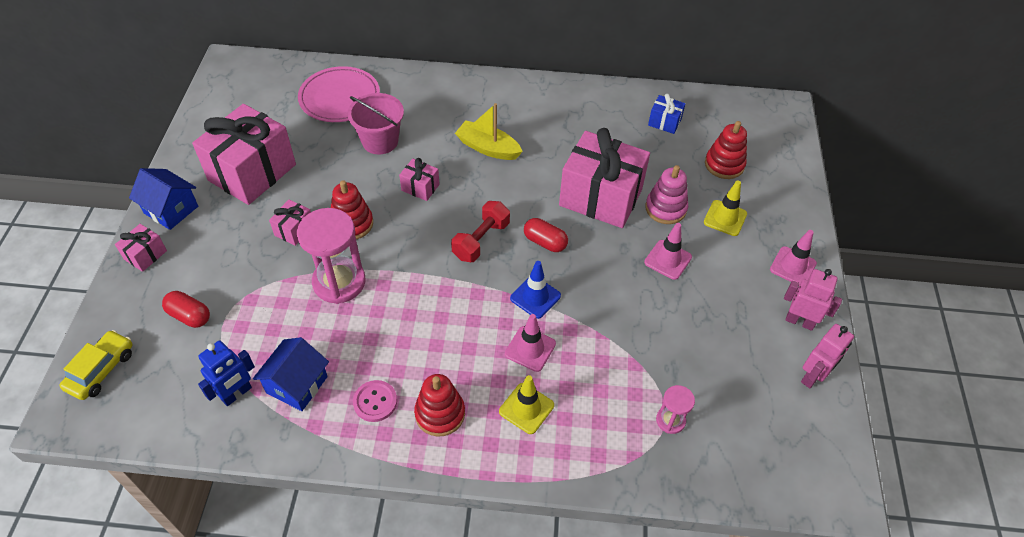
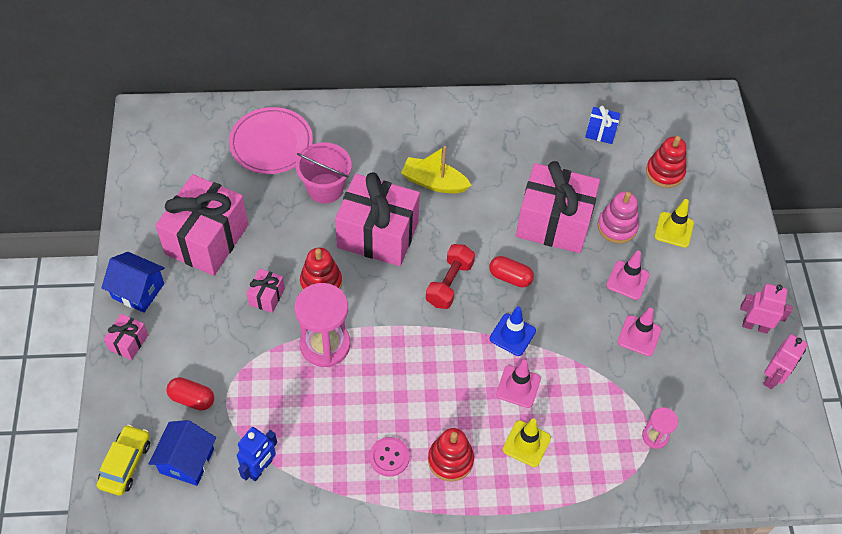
camera: 10 degrees left, 5 degrees up
blue house [253,337,329,411] -> blue house moved to [149,420,216,486]
pink gift [399,158,440,201] -> pink gift [335,172,420,266], size x2.27
pink traffic cone [770,230,817,285] -> pink traffic cone moved to [618,308,661,356]

